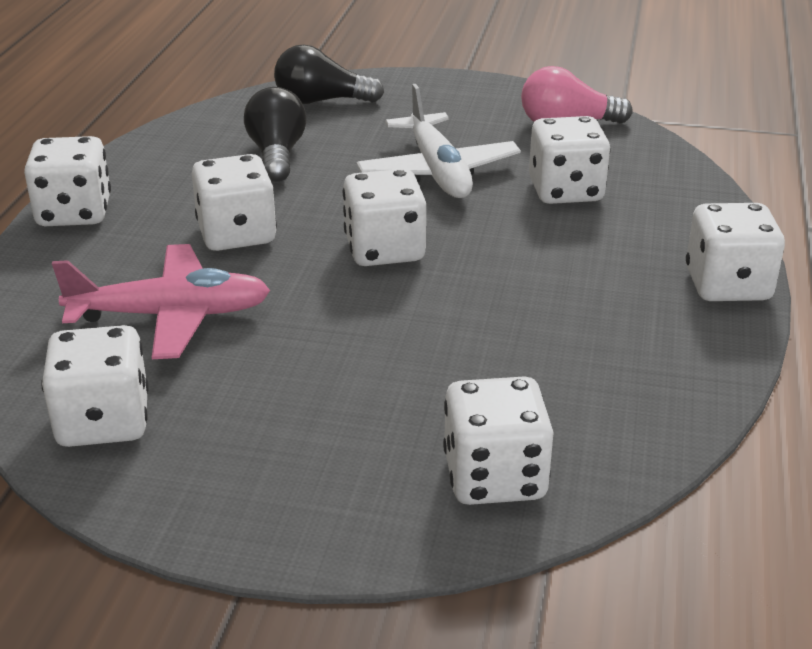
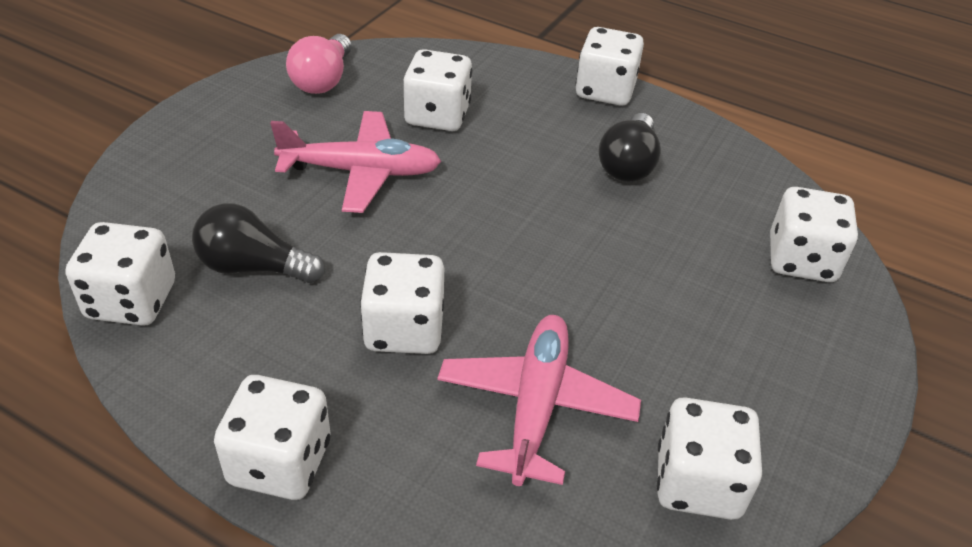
camera: 75 degrees left, 10 degrees up
black light bulb [274,45,384,104] -> black light bulb moved to [598,113,661,182]
white dice [343,169,426,266] -> white dice moved to [66,222,175,326]
white plane [357,84,521,198] -> pink plane [270,111,441,213]

